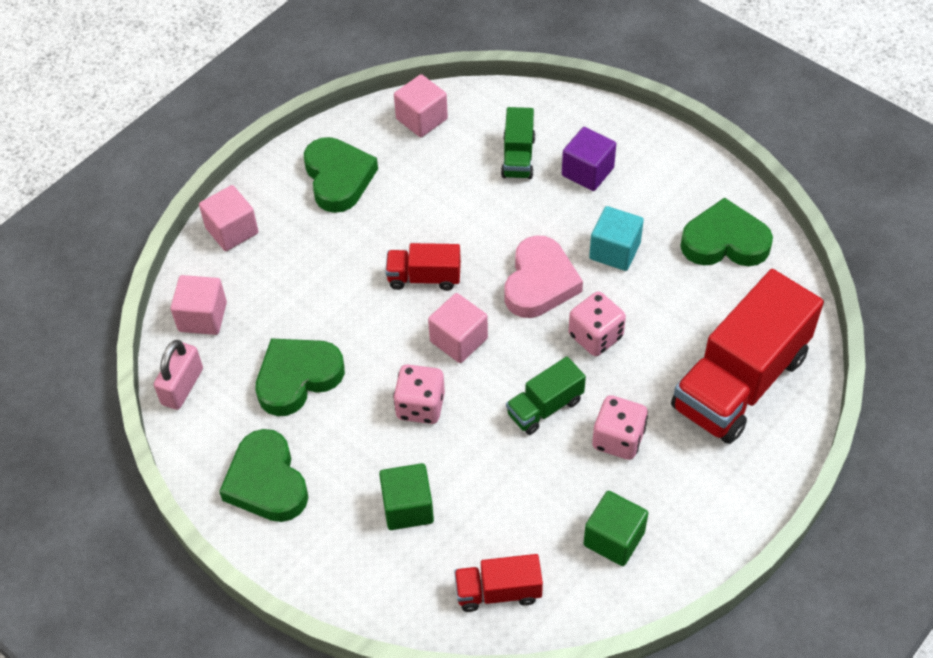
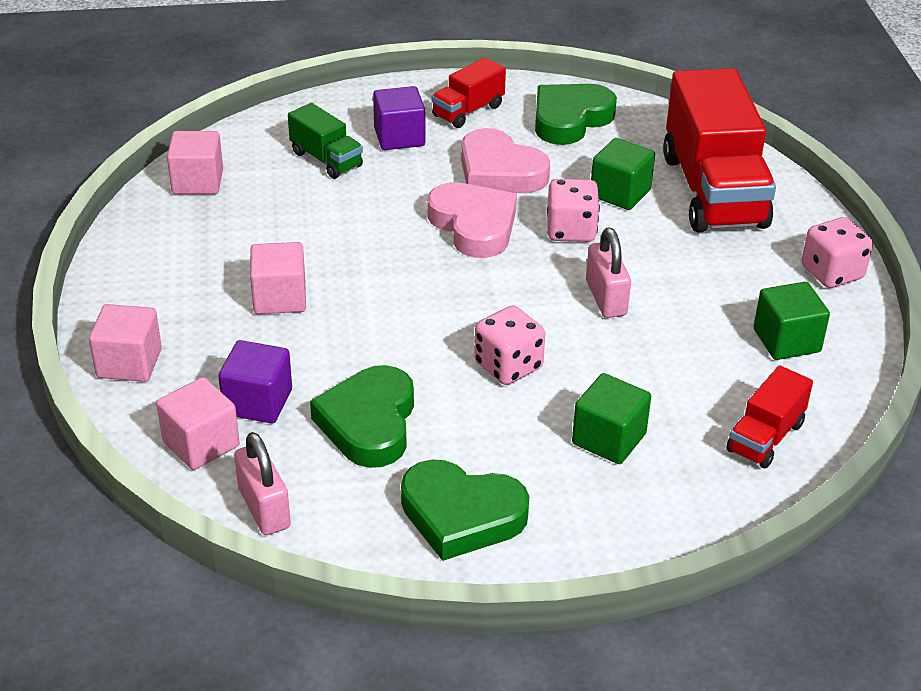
camera: 50 degrees left, 15 degrees down
green heart [304,137,378,213] -> none
red truck [386,243,461,291] -> red truck moved to [432,57,506,128]
pink cube [428,293,488,363] -> pink cube moved to [250,242,306,314]
green truck [506,357,586,435] -> pink padlock [586,228,631,318]
turquoise cube [589,206,644,271] -> pink heart [461,128,550,193]
pink dice [592,395,648,460] -> pink dice moved to [802,217,873,288]
none -> purple cube [218,340,292,424]
none -> green cube [591,138,655,210]

